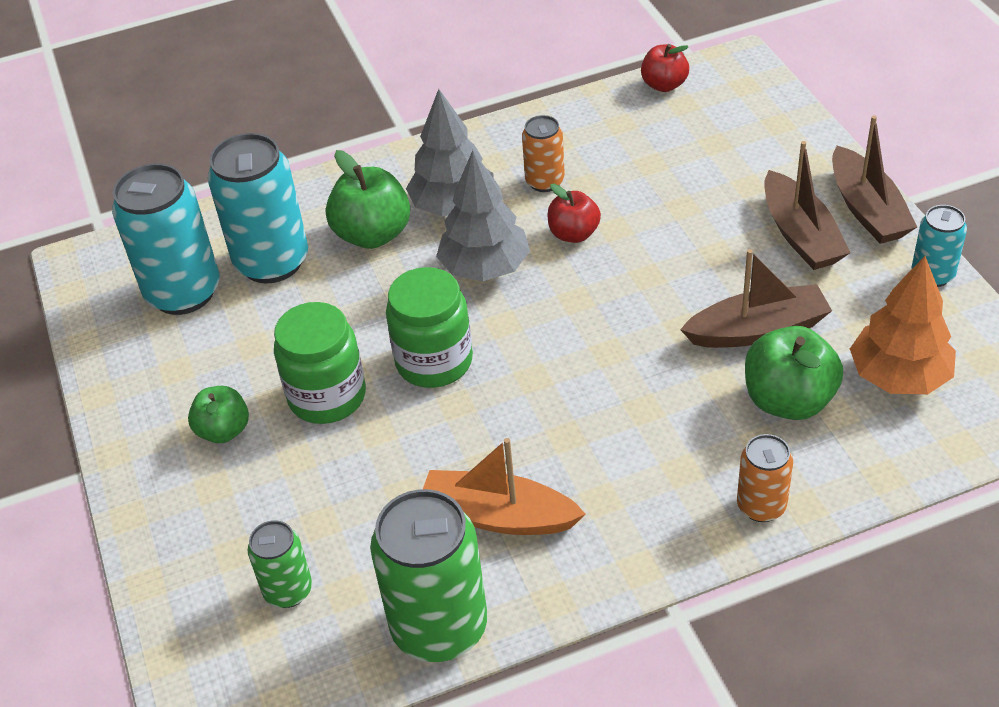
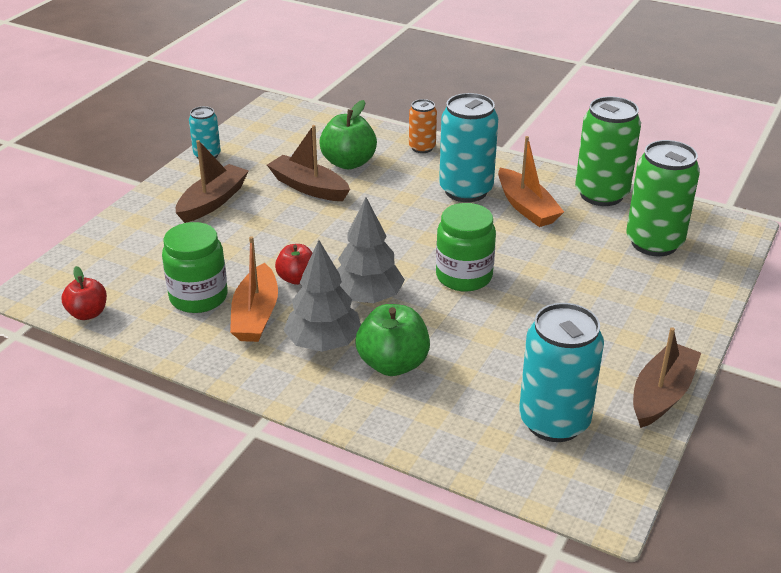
camera: 135 degrees left, 10 degrees down
green apple [188,386,249,443] -> none
turquoise can [208,133,308,284] -> turquoise can moved to [439,93,498,202]
green can [248,520,312,608] -> green can [626,140,700,256], size x1.88
green jar [274,302,366,424] -> green jar moved to [162,222,228,313]
orange can [522,115,565,192] -> orange boat [230,236,278,342]
brown boat [832,115,917,244] -> brown boat moved to [633,327,701,428]
orange tree [850,256,956,394] -> none

